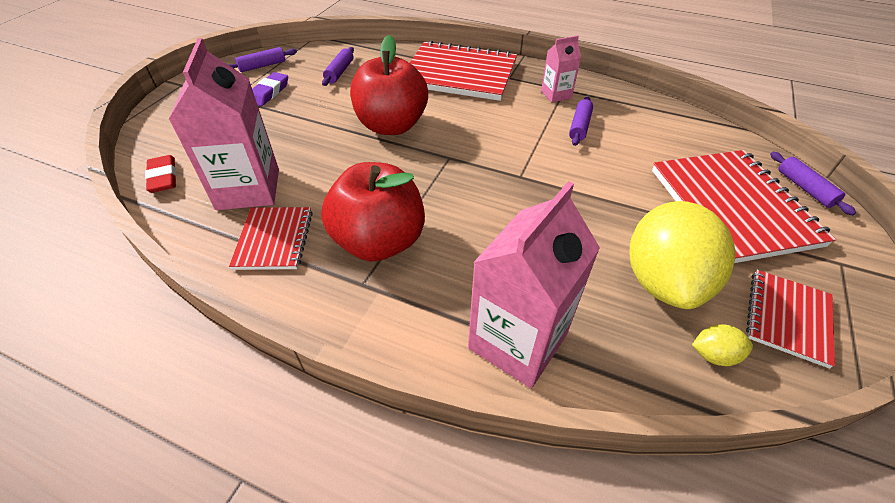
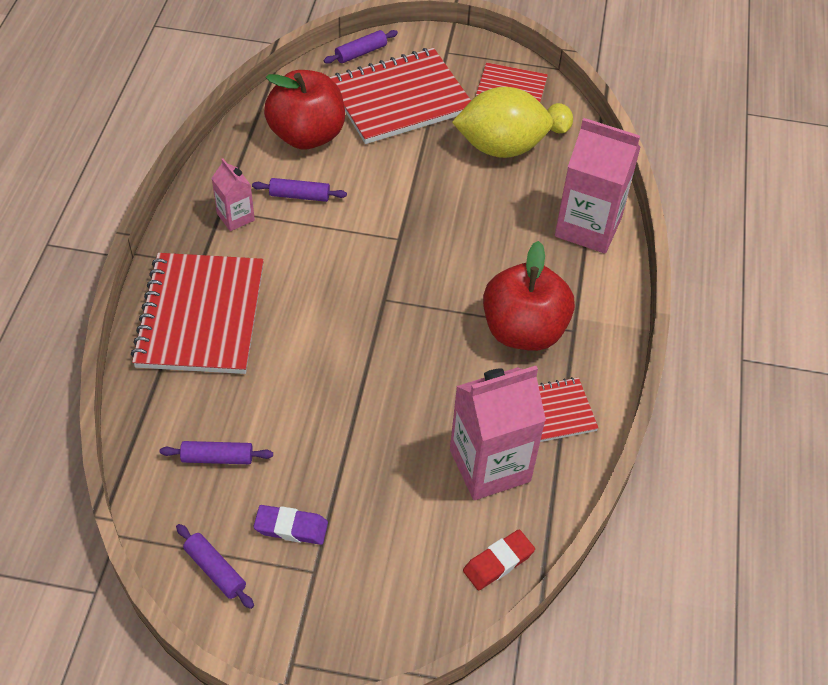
camera: 105 degrees left, 5 degrees up
red apple [350,35,428,135] -> red apple moved to [264,70,345,149]

